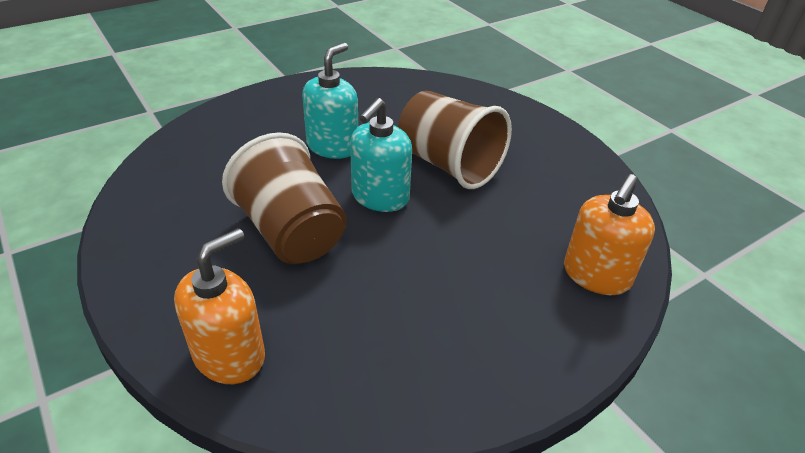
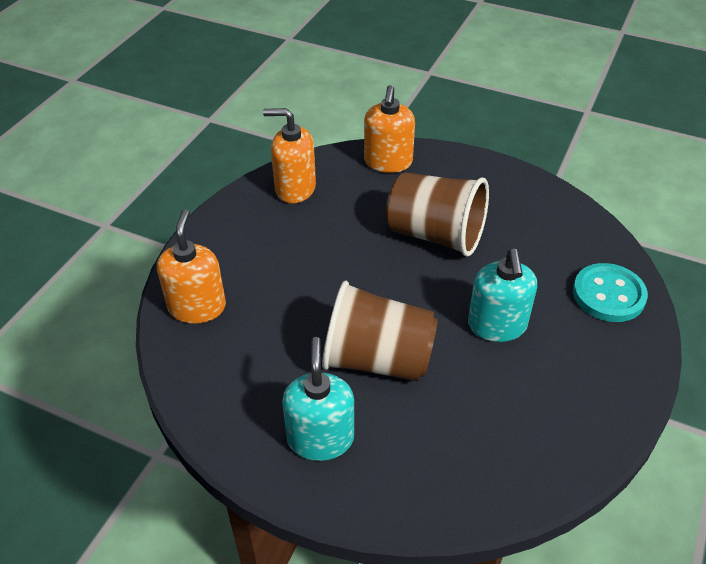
camera: 150 degrees right, 5 degrees up
turquoise soap dispenser [350,98,412,212] -> turquoise soap dispenser moved to [282,337,354,461]
none -> orange soap dispenser [263,108,316,203]
none -> turquoise button [573,263,648,322]

